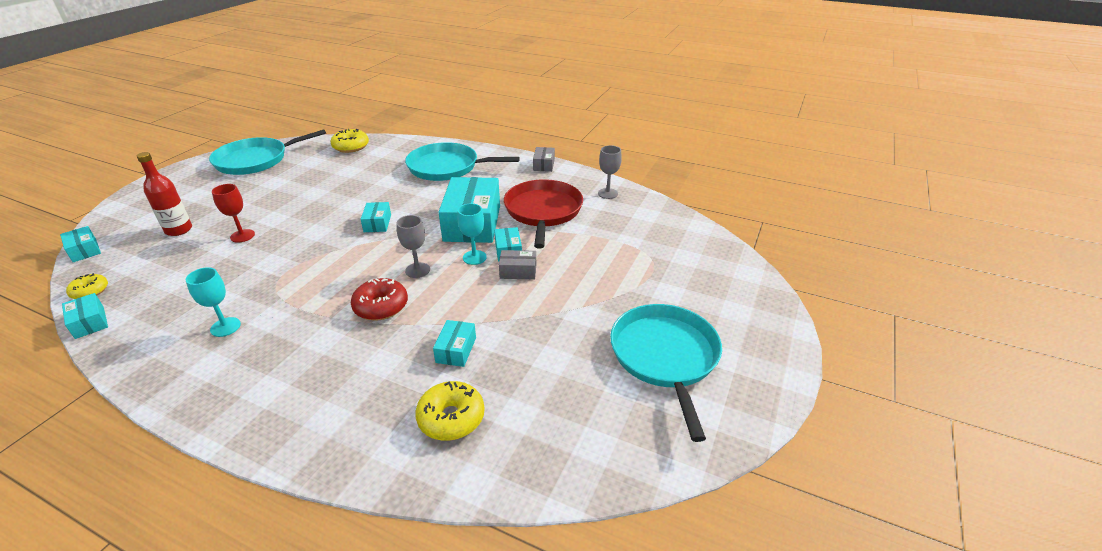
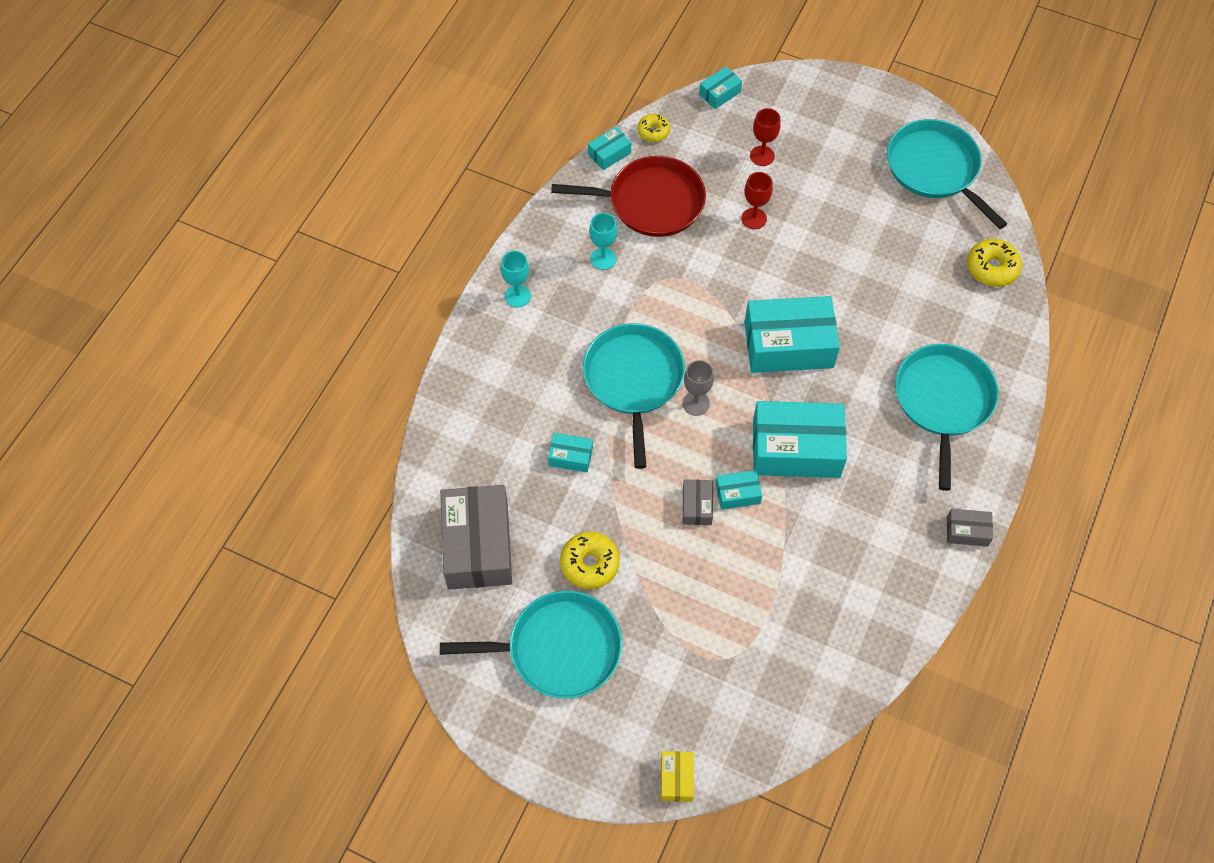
camera: 90 degrees right, 25 degrees up
red bottle [137,152,192,236] -> red goblet [750,108,781,166]
red donut [351,278,408,320] -> turquoise pan [583,323,685,469]
turquoise box [361,202,391,232] -> turquoise box [745,296,840,373], size x2.17
yellow donut [415,381,485,441] -> yellow donut moved to [560,532,620,589]
turquoise goblet [458,203,487,265] -> turquoise goblet moved to [501,251,531,307]
red pan [504,179,583,248] -> red pan moved to [551,156,706,237]
grey goblet [598,145,622,199] -> none
none -> grey box [440,485,512,590]
none -> yellow box [661,751,694,802]

